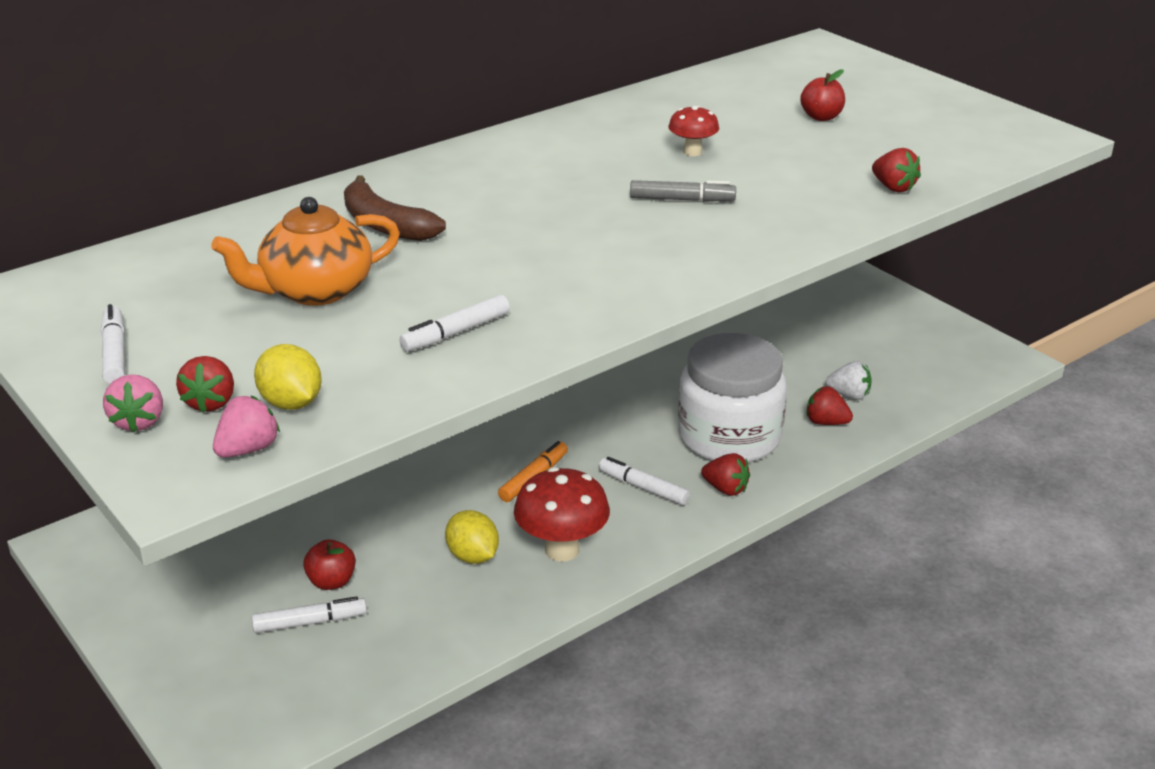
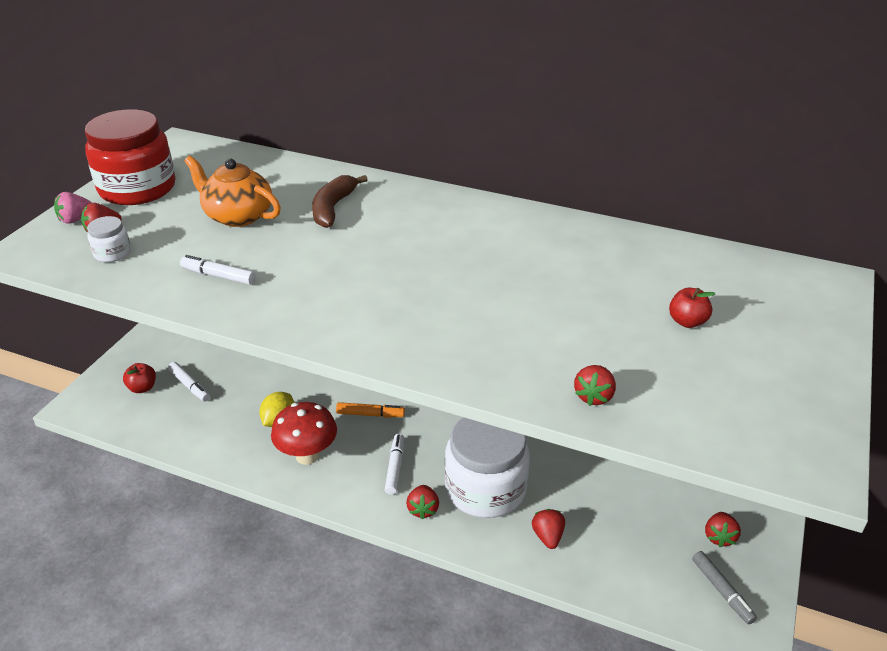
camera: 60 degrees right, 5 degrees up
white marker [101,304,125,384] -> red jar [85,109,176,205]
pink strawberry [213,396,280,458] -> none
yellow lemon [254,344,322,410] -> white jar [87,216,131,262]
red apple [303,539,356,590] -> red apple moved to [123,363,156,393]
grey marker [630,180,736,202] -> grey marker moved to [692,551,757,624]
red mushroom [668,106,719,156] -> none
white strawberry [826,361,872,400] -> none
none -> red strawberry [705,512,741,547]

